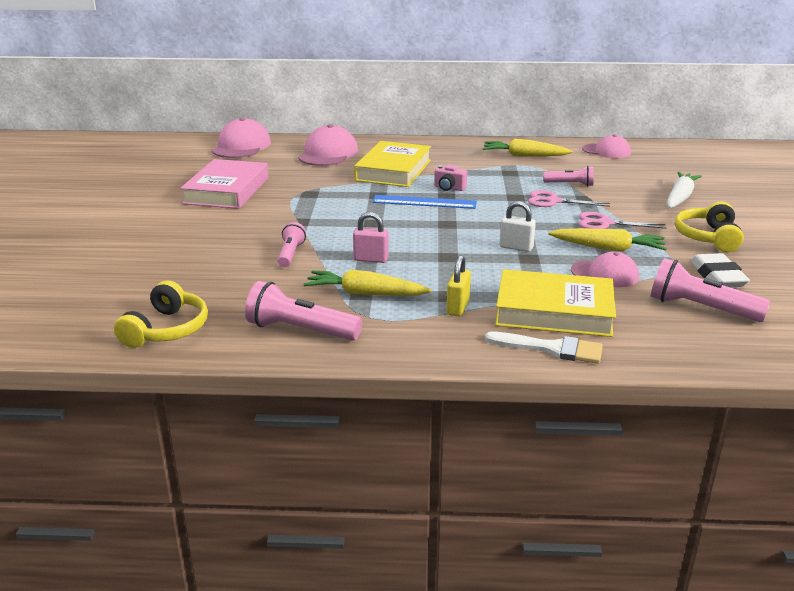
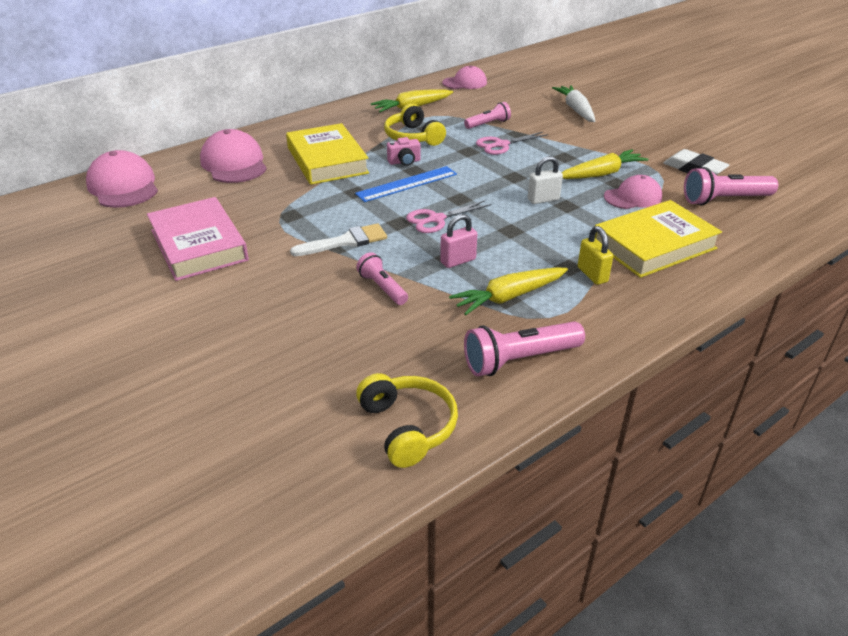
camera: 40 degrees left, 10 degrees up
white brush [485,331,603,363] -> white brush moved to [290,223,387,256]
pink scissors [579,212,667,229] -> pink scissors moved to [406,200,491,233]
yellow headphones [675,202,744,252] -> yellow headphones moved to [384,104,446,146]

